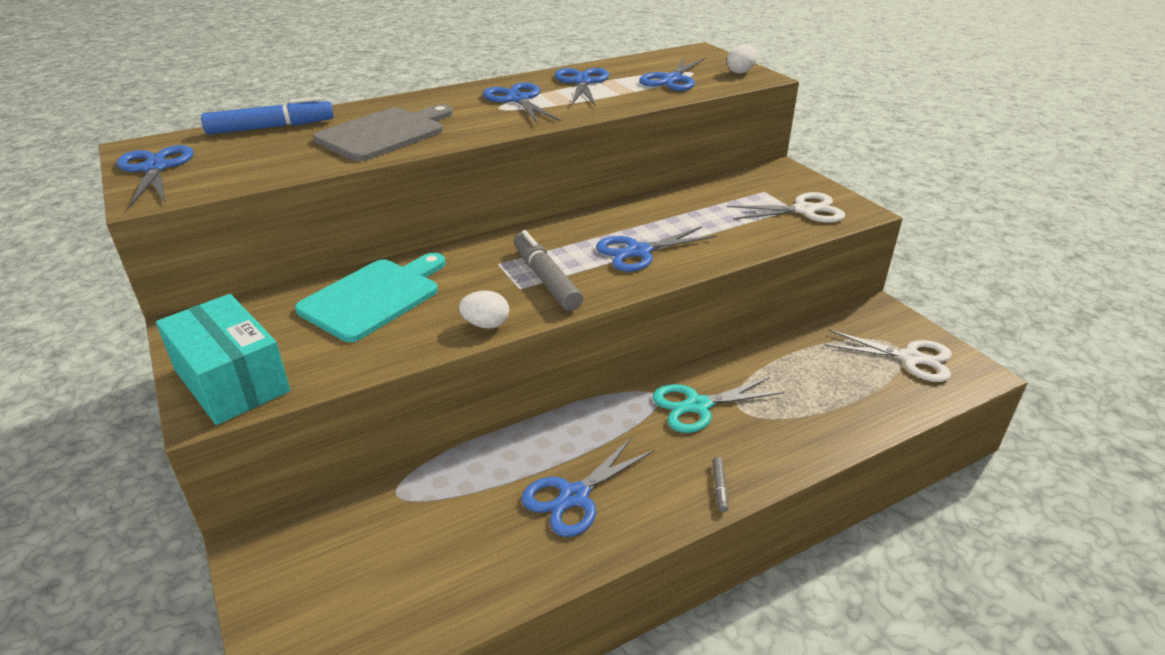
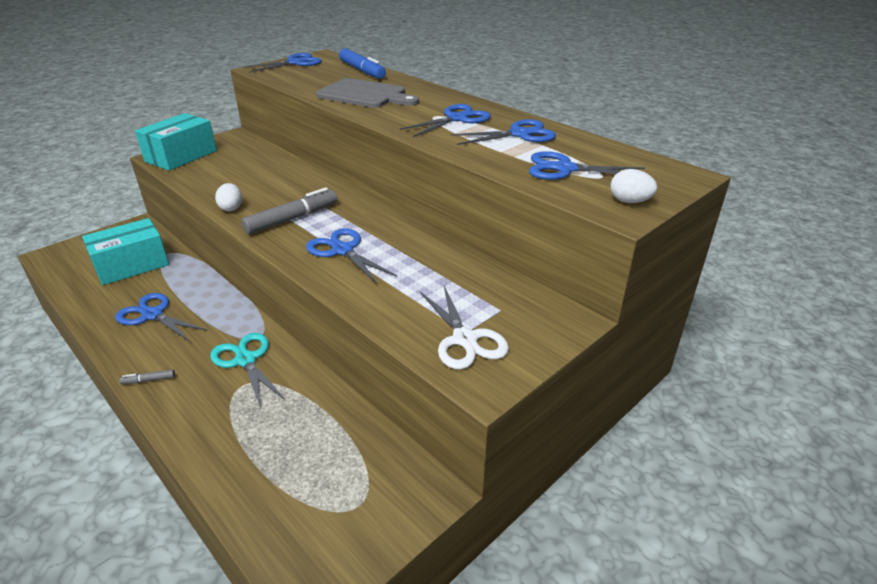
camera: 75 degrees right, 0 degrees up
turquoise cutting board [295,253,446,342] -> none
white scissors [824,330,952,382] -> none
none -> turquoise box [82,218,169,285]

